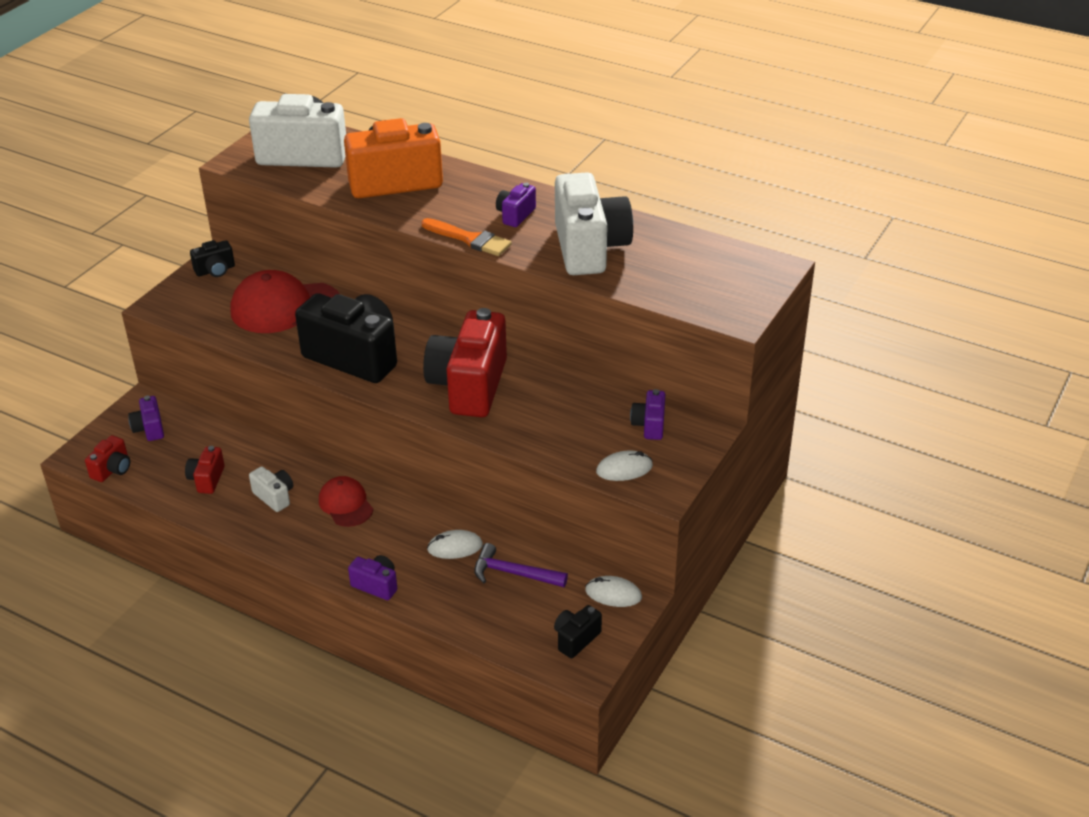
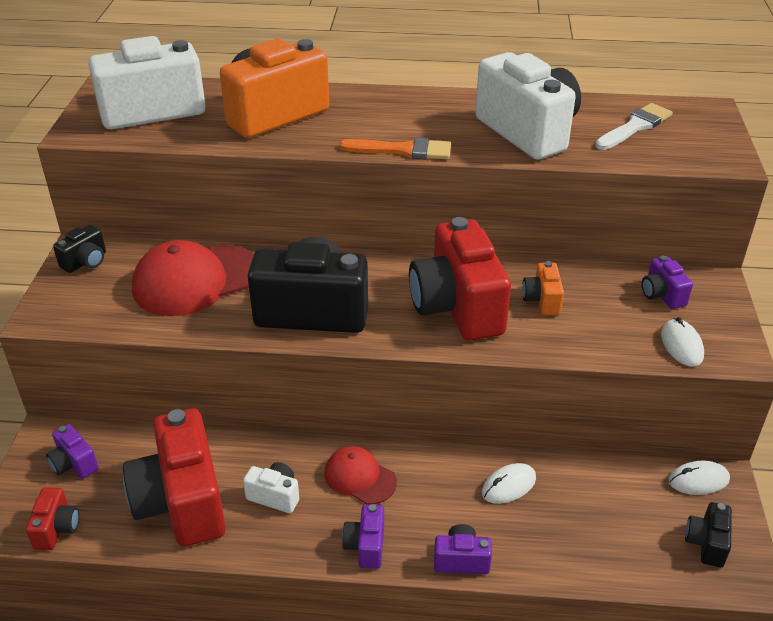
camera: 25 degrees left, 0 degrees up
red camera [185,446,225,494] -> red camera [123,408,226,546], size x2.23
purple hammer [474,543,568,587] -> none
purple camera [496,183,536,227] -> purple camera moved to [342,504,384,569]
white mouse [596,451,653,481] -> white mouse turned 60 degrees counterclockwise [661,317,704,367]
none -> orange camera [522,261,564,315]
none -> white brush [595,103,673,150]

